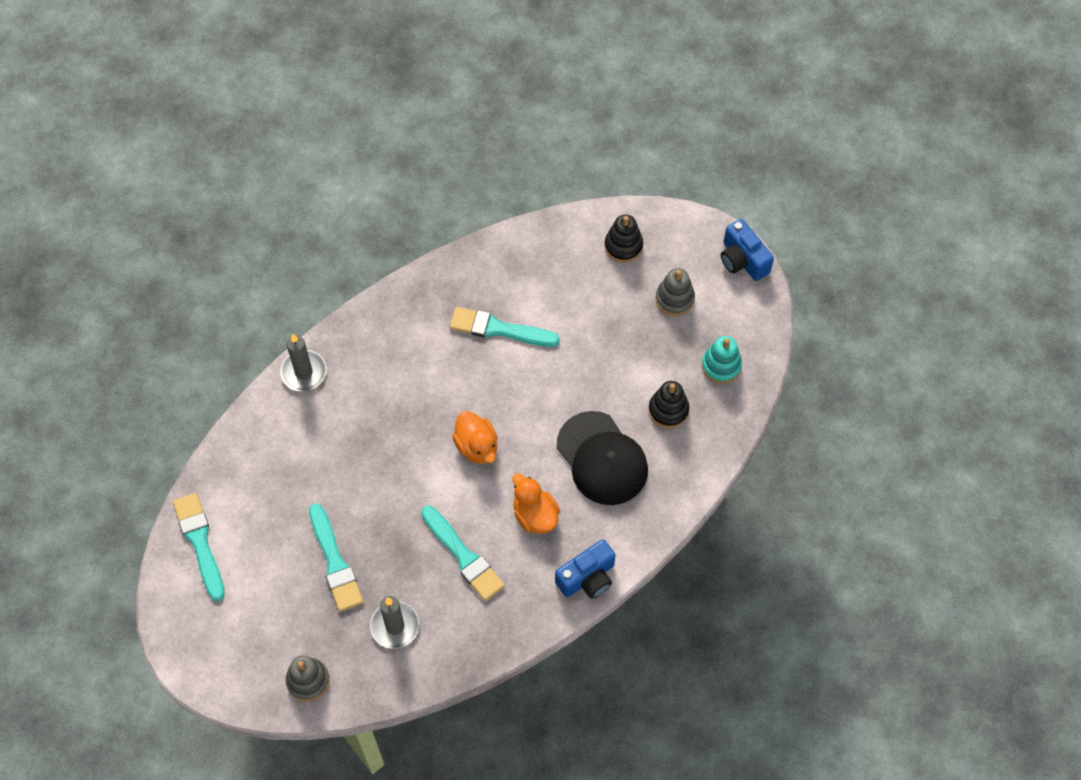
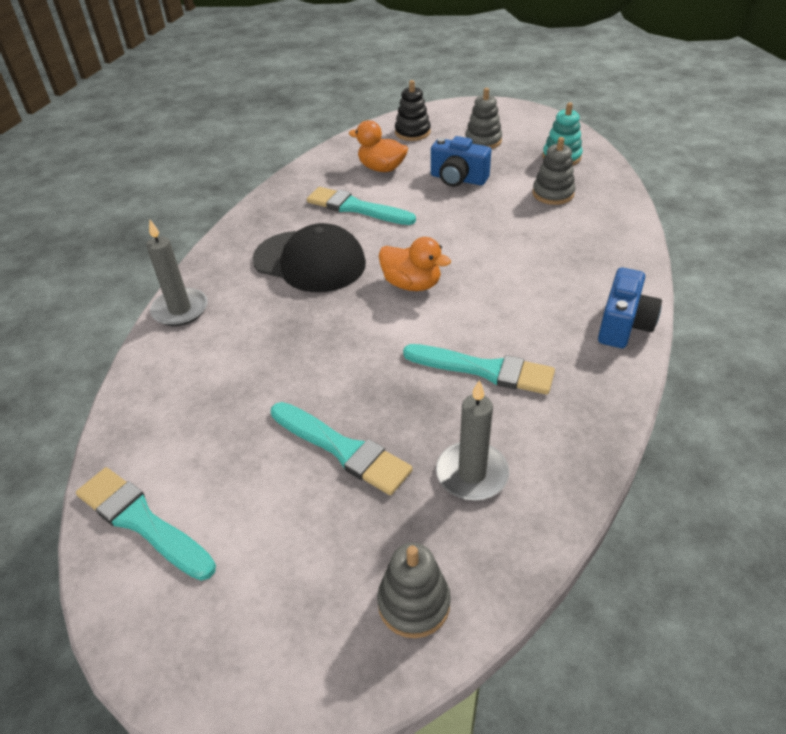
camera: 30 degrees left, 20 degrees down
turquoise brush [450,307,559,347] -> turquoise brush turned 45 degrees clockwise [307,187,416,225]
orange duck [512,473,560,534] -> orange duck moved to [349,120,408,172]
black cap [557,411,648,505] -> black cap moved to [252,223,366,292]
black stacking toy [649,381,689,428] -> grey stacking toy [532,137,575,205]
blue camera [721,219,774,281] -> blue camera moved to [431,136,491,187]

